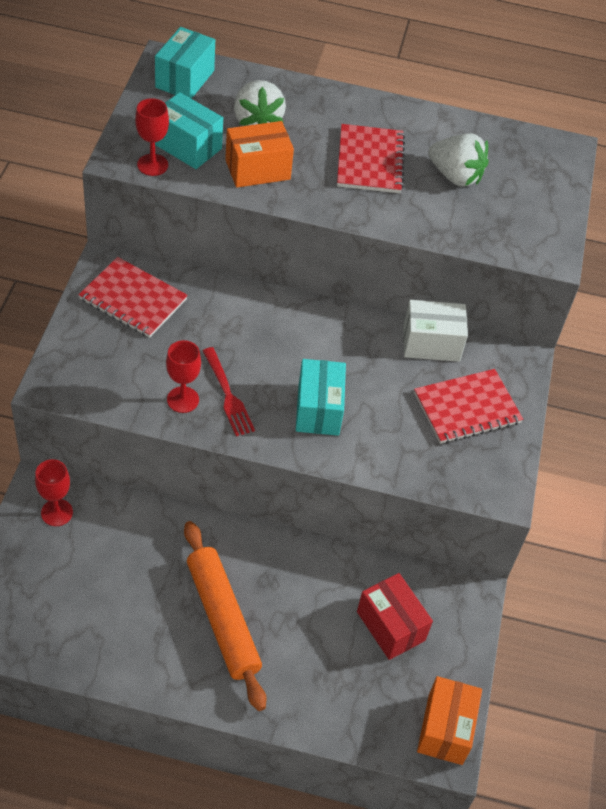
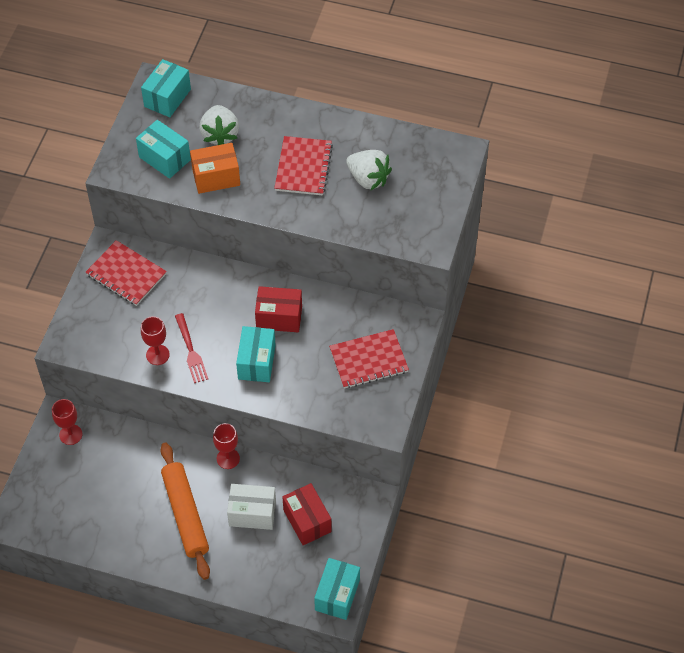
camera: 10 degrees right, 5 degrees up
red goblet [135,98,169,176] -> red goblet moved to [213,423,240,469]
white box [403,300,468,362] -> white box moved to [227,484,276,530]
orange box [417,676,482,765] -> turquoise box [314,558,360,620]
none -> red box [255,286,302,332]

